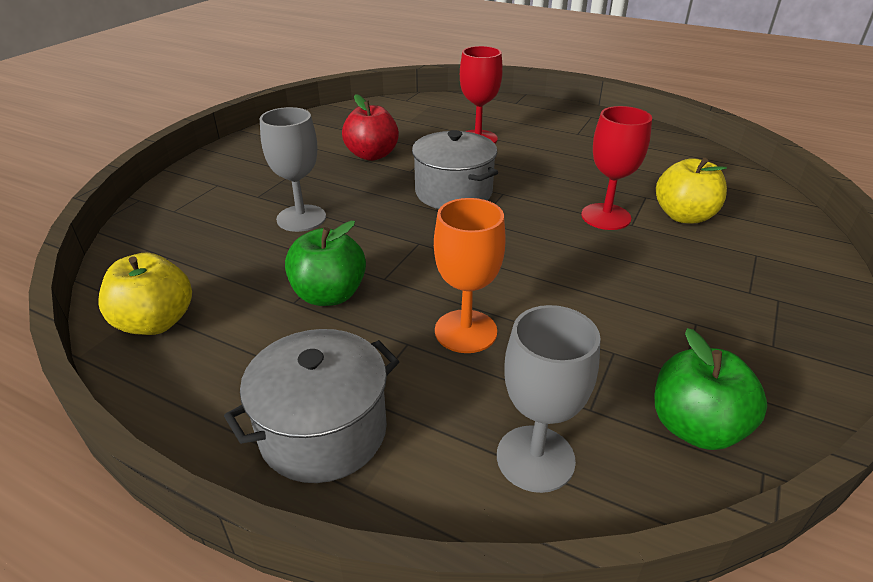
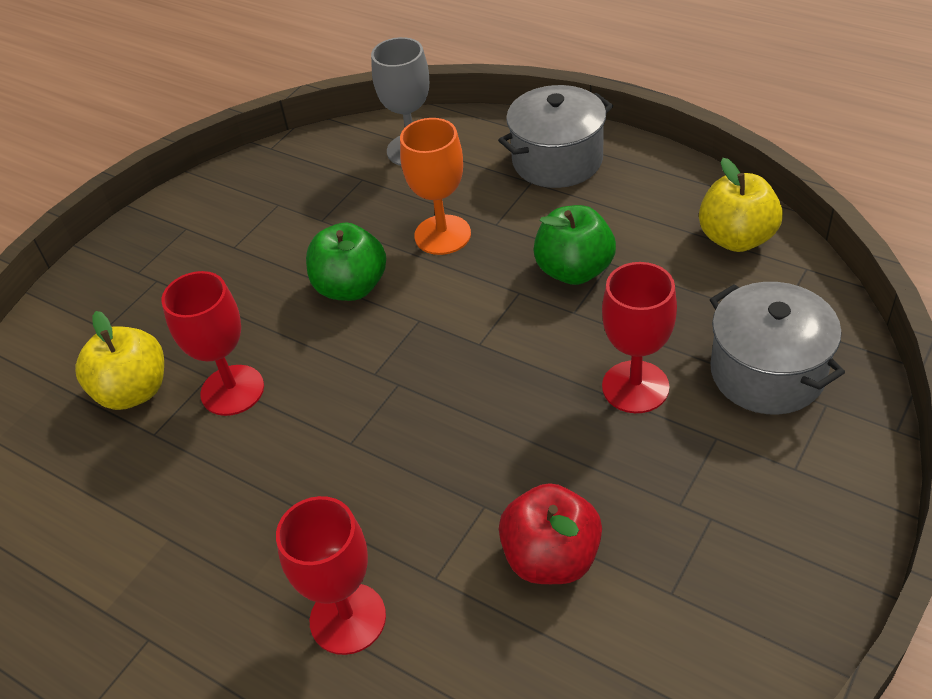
camera: 170 degrees left, 10 degrees up
grey goblet [260,107,326,232] -> red goblet [602,262,677,413]
grey pot [412,130,498,209] -> grey pot moved to [710,282,845,415]
green apple [655,328,767,450] -> green apple moved to [306,223,386,301]

